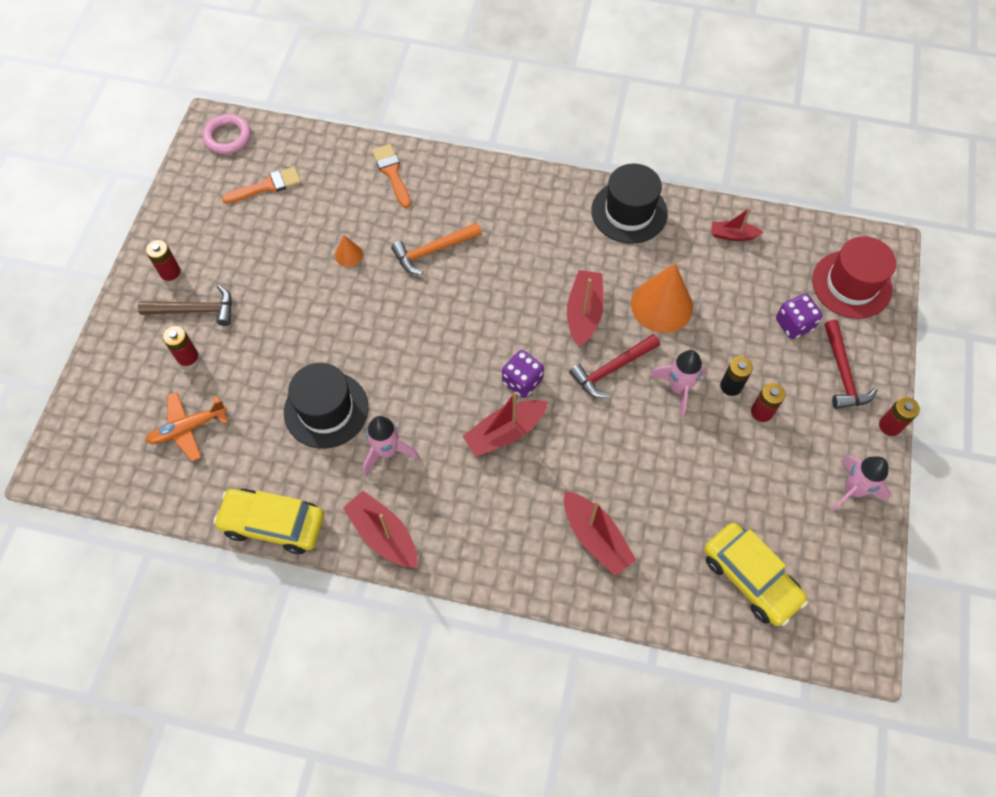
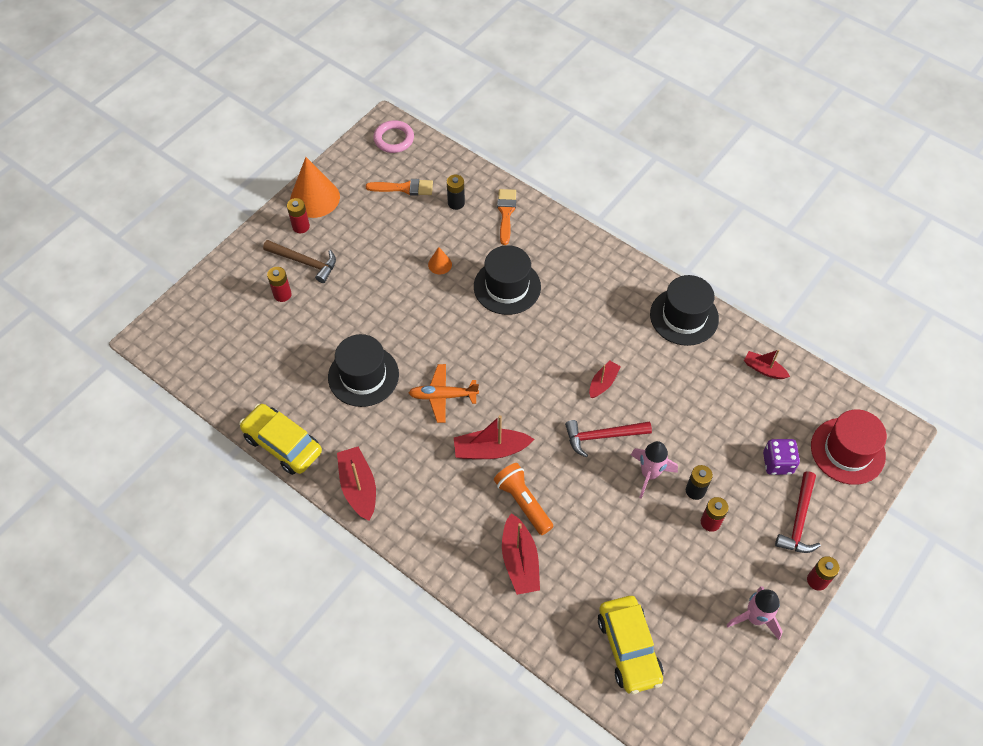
camera: 25 degrees right, 5 degrees down
orange plane [146,392,228,461] -> orange plane moved to [408,364,479,423]
pink rocket [363,416,419,475] -> none
orange hammer [391,223,482,275] -> black hat [474,245,541,315]
purple dice [502,350,544,398] -> none
red boat [567,270,604,347] -> red boat [589,361,621,398], size x0.62
orange cone [631,263,693,333] -> orange cone moved to [290,157,340,218]
none -> black battery [447,175,465,210]
none -> orange flashlight [494,463,554,535]

